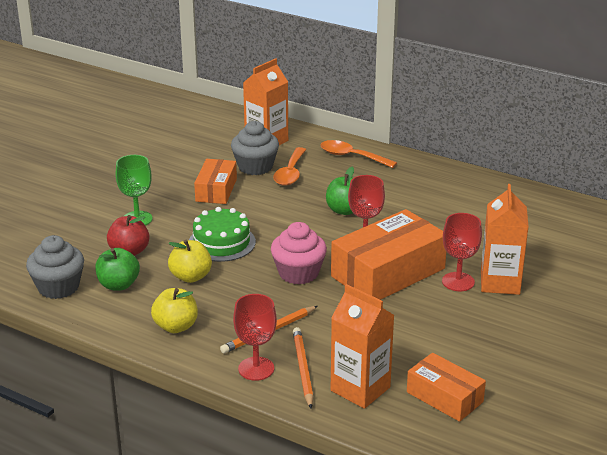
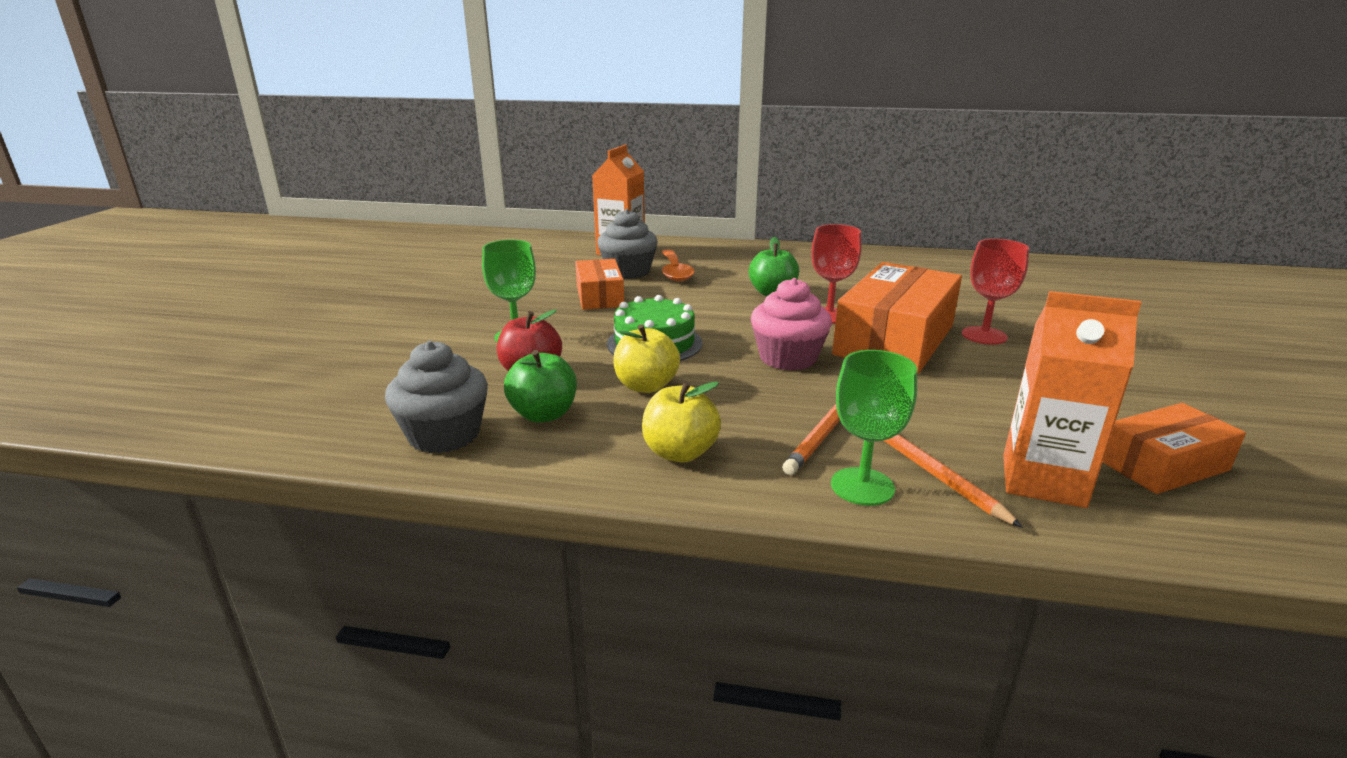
camera: 20 degrees left, 5 degrees down
red goblet [233,294,277,381] -> green goblet [831,350,917,506]
orange spoon [321,140,397,168] -> none
orange box [407,353,486,422] -> orange box turned 45 degrees counterclockwise [1103,403,1246,494]
orange carton [481,184,529,295] -> none

